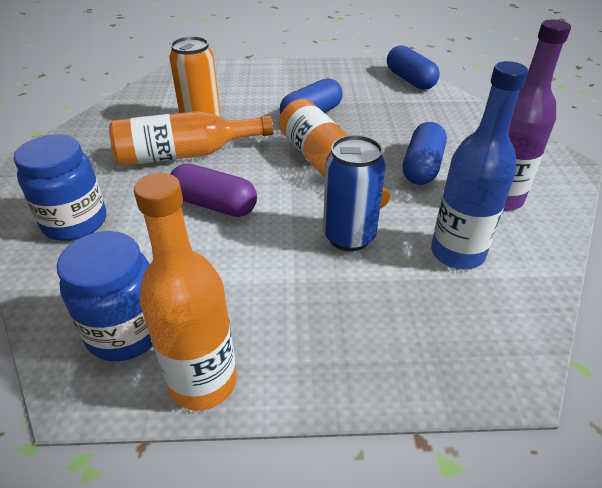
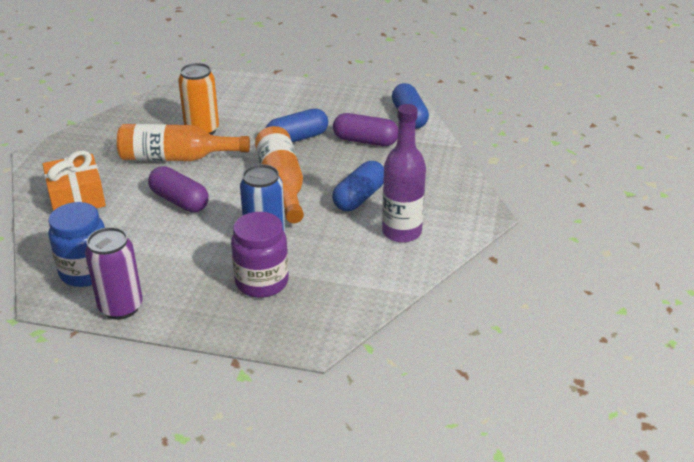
camera: 15 degrees right, 5 degrees down
blue jar [14,134,106,241] -> orange gift [42,151,106,211]
orange bottle [134,173,237,411] -> purple can [85,227,143,320]
blue bottle [431,61,528,269] -> none
none -> purple jar [231,212,289,298]
none -> purple capsule [333,113,398,146]

